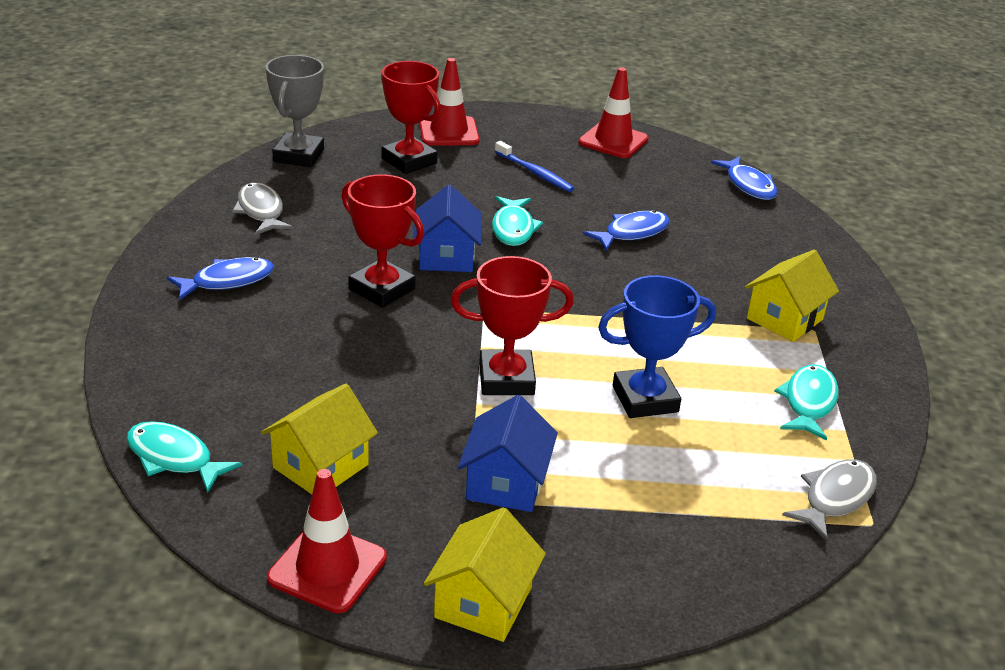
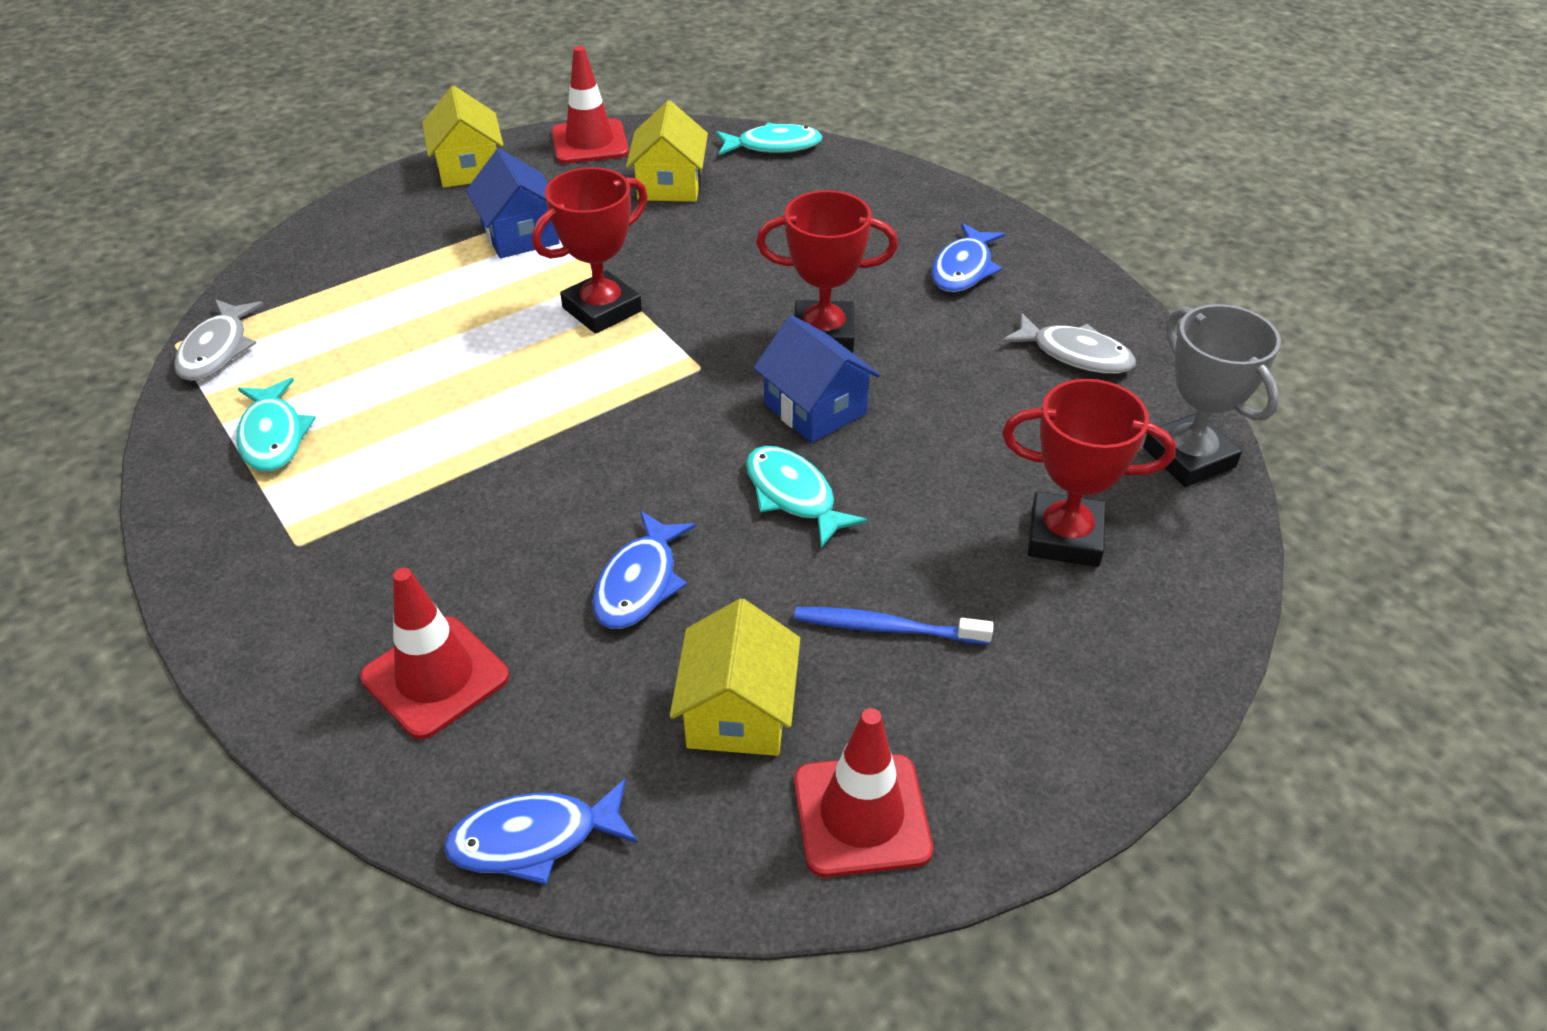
camera: 145 degrees right, 10 degrees up
red traffic cone [419,58,479,146] -> red traffic cone moved to [360,568,509,739]
blue trophy [598,275,716,418] -> none
blue fish [711,156,777,200] -> blue fish turned 45 degrees counterclockwise [444,779,638,885]
yellow house [745,250,839,342] -> yellow house moved to [670,599,800,756]

